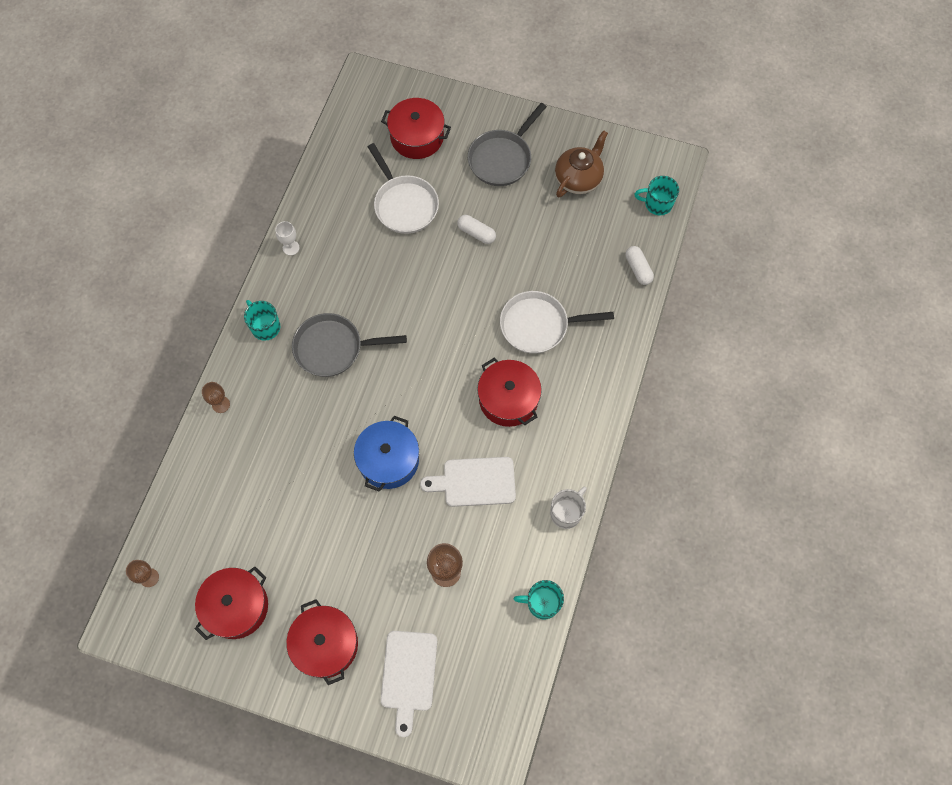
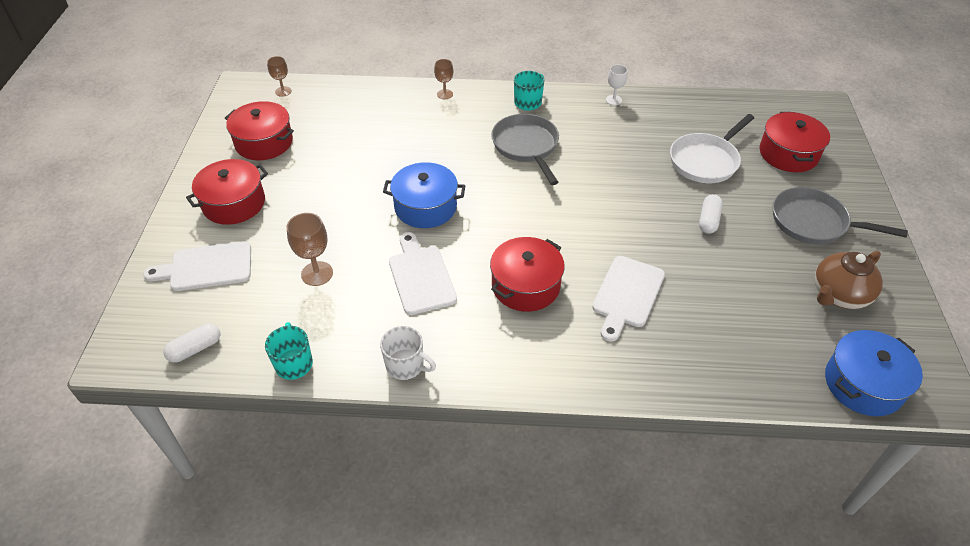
camera: 75 degrees right, 20 degrees down
white pan [500,291,614,354] -> white cutting board [592,256,665,342]
brown teapot [555,130,608,197] -> brown teapot turned 120 degrees clockwise [815,251,883,309]
white capsule [626,246,654,285] -> white capsule moved to [163,323,220,363]
turquoise mug [634,176,679,215] -> blue pot [825,330,923,416]

